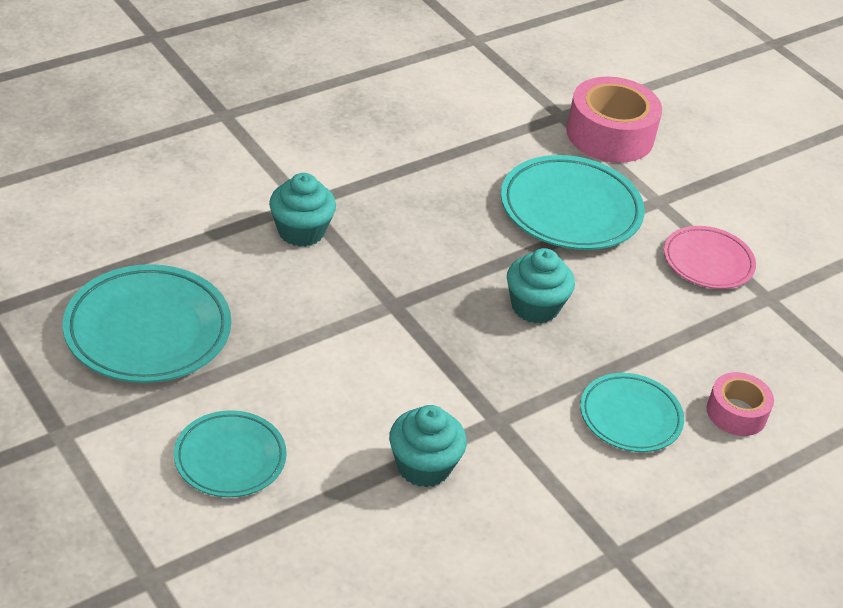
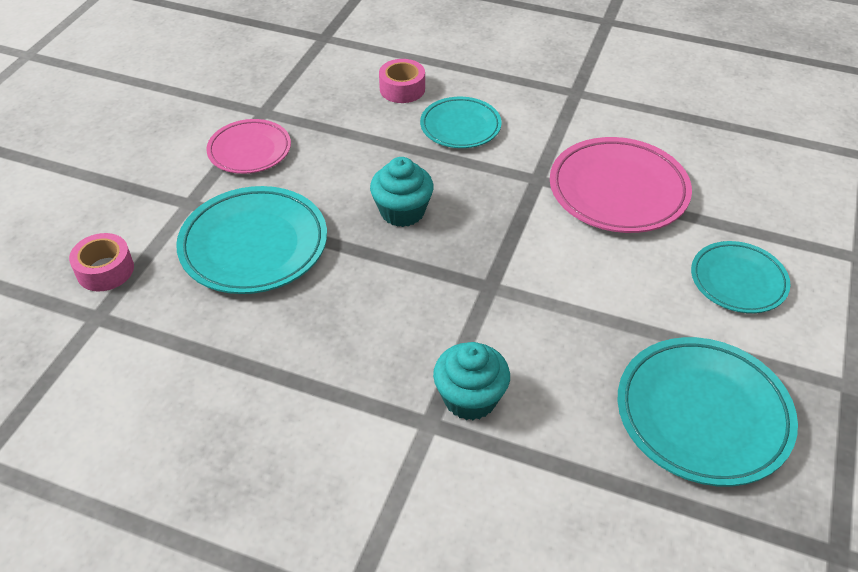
camera: 120 degrees left, 5 degrees up
turquoise cupcake [389,405,467,487] -> pink plate [550,137,692,233]
pink tape [566,77,662,163] -> pink tape [69,233,134,291], size x0.56

